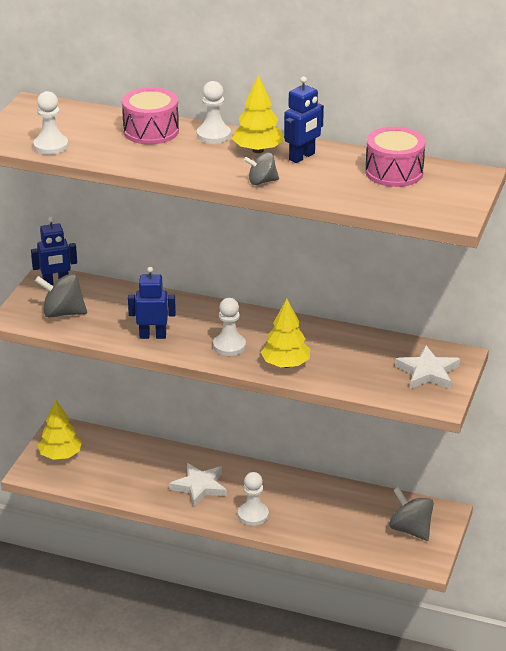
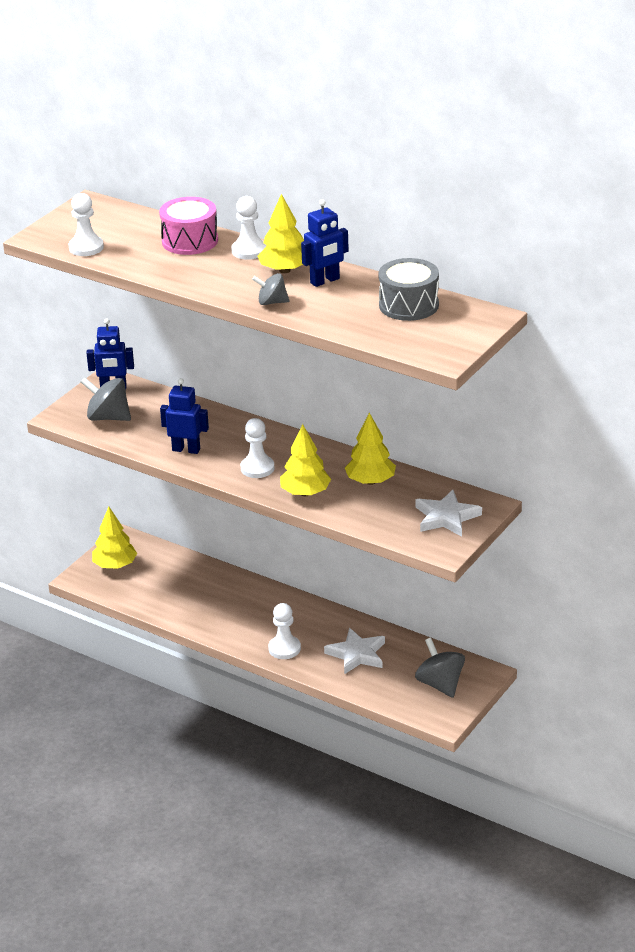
camera: 15 degrees right, 0 degrees up
white star [169,463,227,506] -> white star moved to [324,628,385,675]
pink drum [365,127,425,187] -> grey drum [378,258,439,321]
none -> yellow tree [345,413,396,485]

